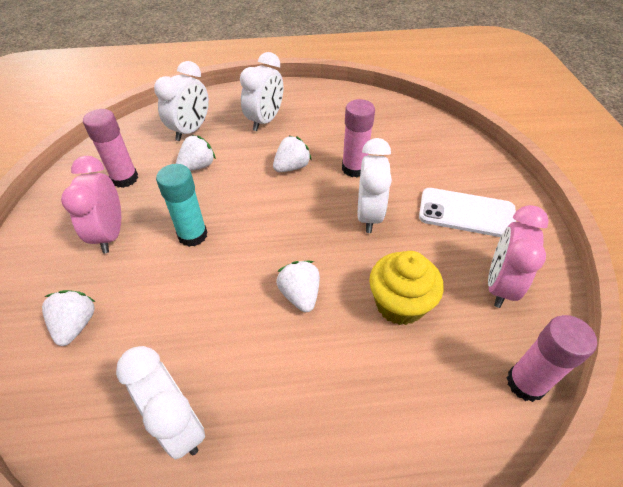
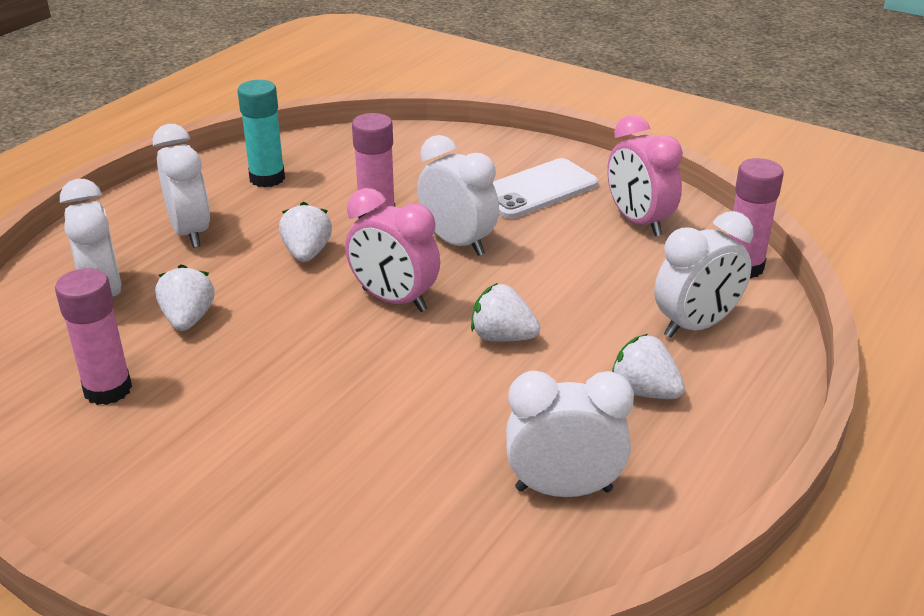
camera: 50 degrees left, 15 degrees down
white strawberry [42,290,95,346] -> white strawberry moved to [612,334,685,399]
pink clock [61,156,121,253] -> pink clock moved to [345,188,440,312]
turquoise glue stick [156,164,207,247] -> turquoise glue stick moved to [237,80,285,187]
yellow cupcake [369,251,444,325] -> none
none -> white clock [654,211,753,338]

